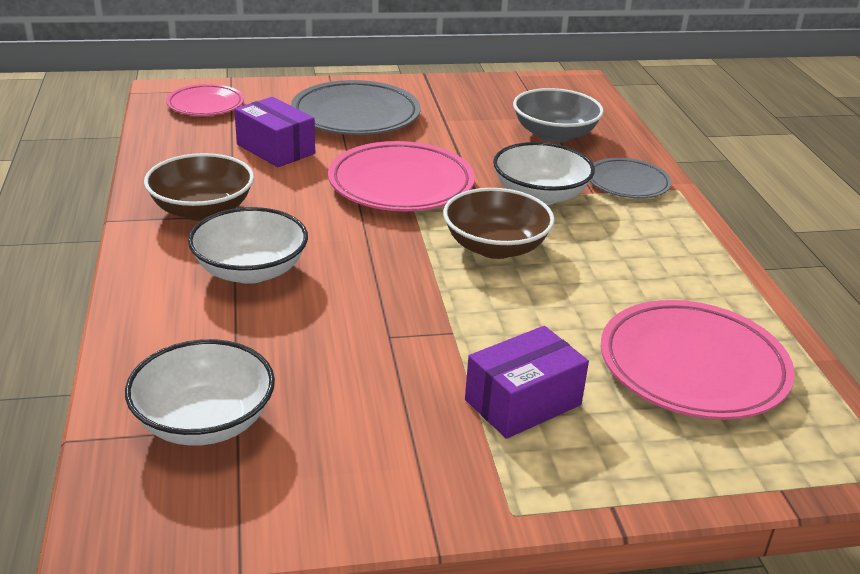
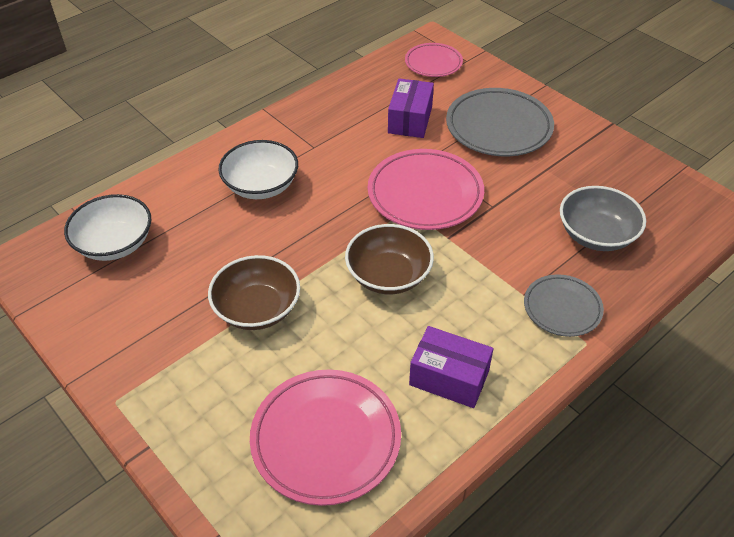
camera: 60 degrees right, 15 degrees up
brown bowl [144,153,254,221] -> brown bowl moved to [208,255,300,330]
purple box [465,326,589,439] -> purple box moved to [409,326,493,408]
white bowl [493,142,595,205] -> none

